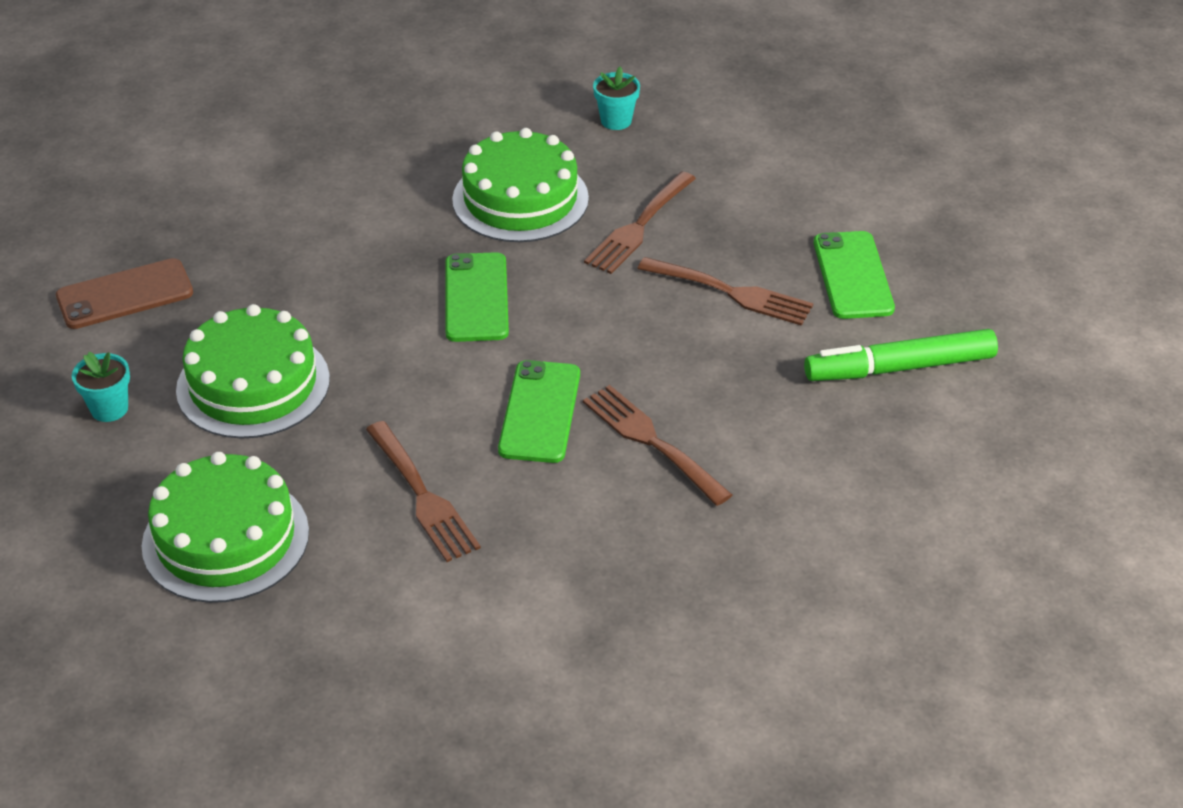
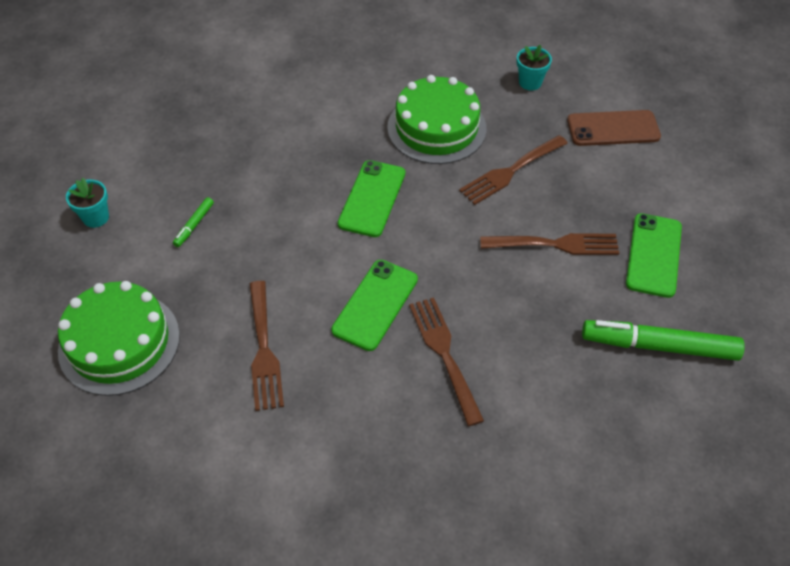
camera: 20 degrees right, 10 degrees up
brown phone [56,258,193,329] -> brown phone moved to [567,110,661,146]
green cake [176,304,330,439] -> green marker [173,197,214,247]
brown fork [637,257,813,326] -> brown fork turned 45 degrees counterclockwise [480,233,619,255]

